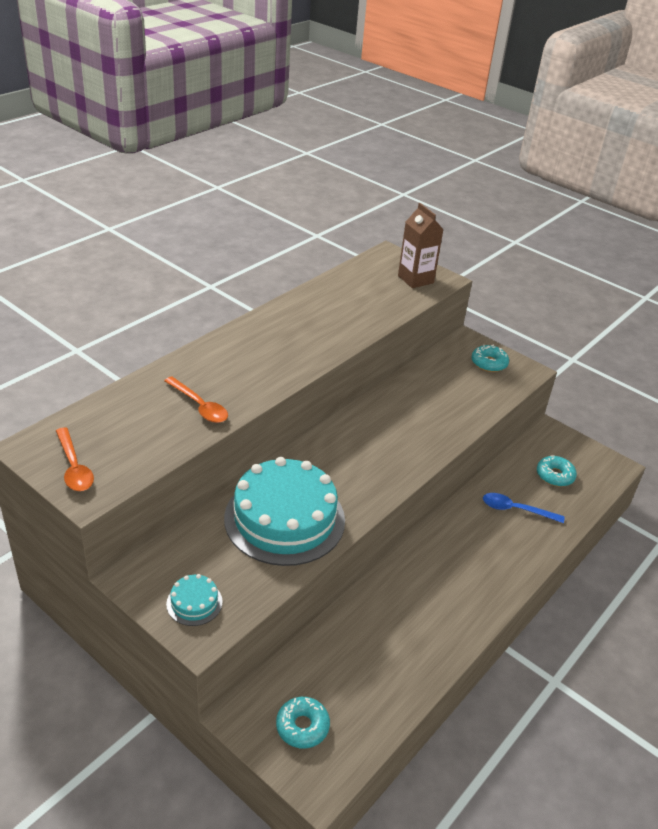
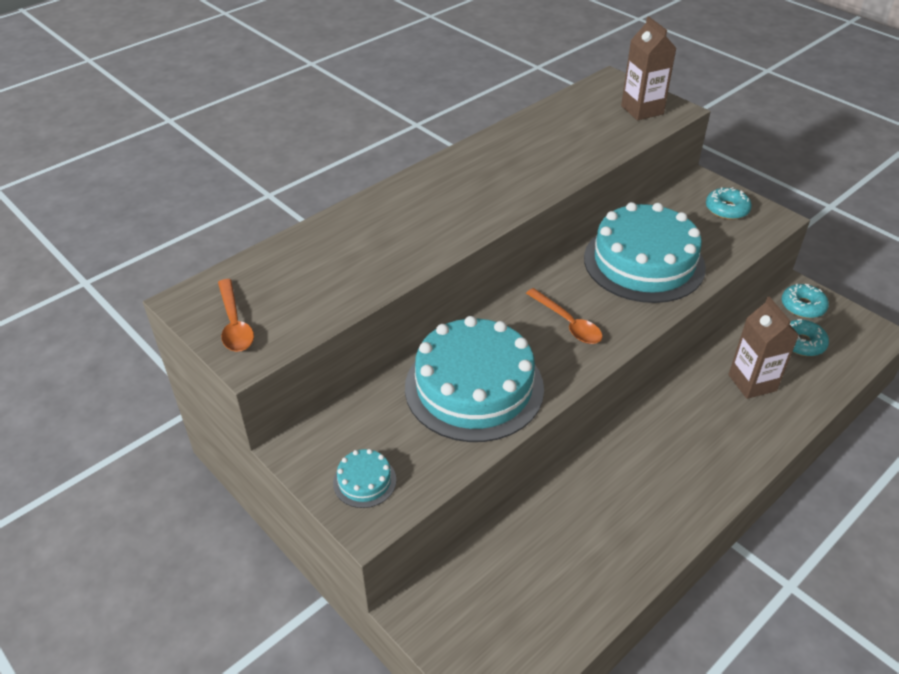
camera: 10 degrees right, 5 degrees up
orange spoon [164,376,228,423] -> orange spoon moved to [526,288,603,344]
turquoise donut [276,697,330,748] -> turquoise donut moved to [782,284,829,318]
blue spoon [483,493,565,523] -> brown carton [728,297,799,399]
none -> turquoise cake [584,202,706,303]

